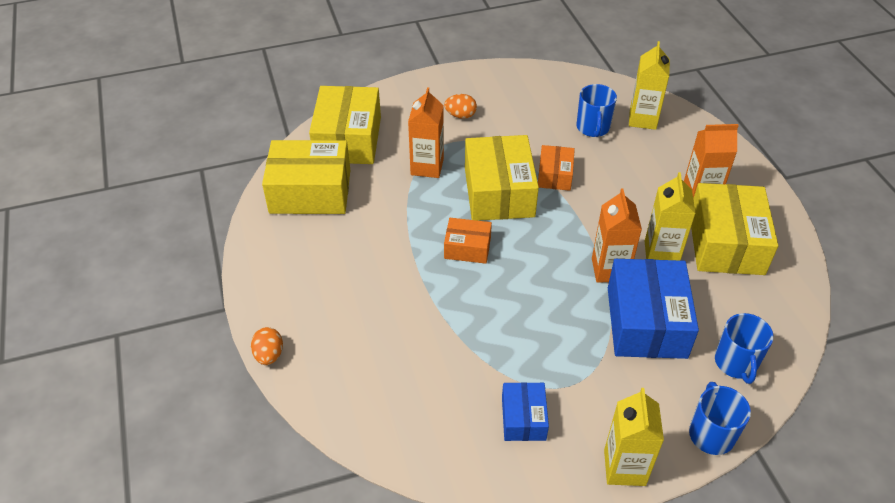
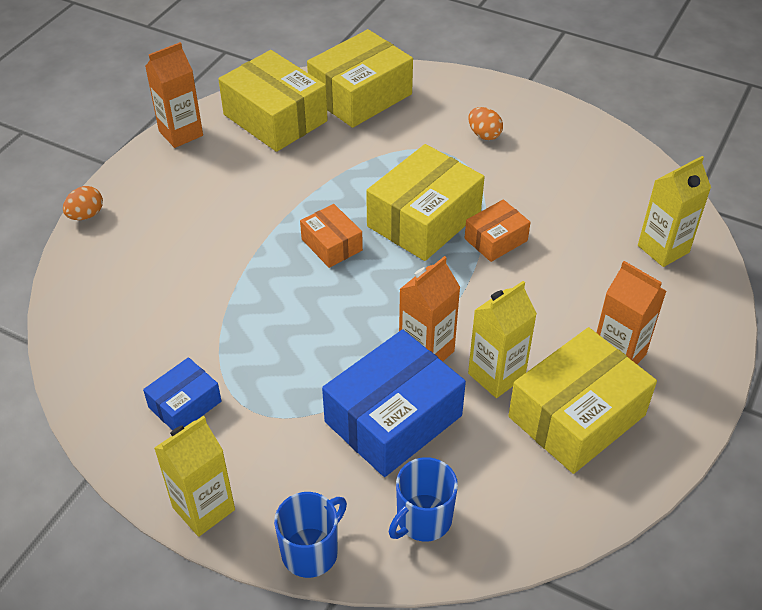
camera: 45 degrees right, 0 degrees up
orange carton [408,87,444,178] -> orange carton moved to [145,42,203,148]
blue mug [576,84,617,137] -> none

